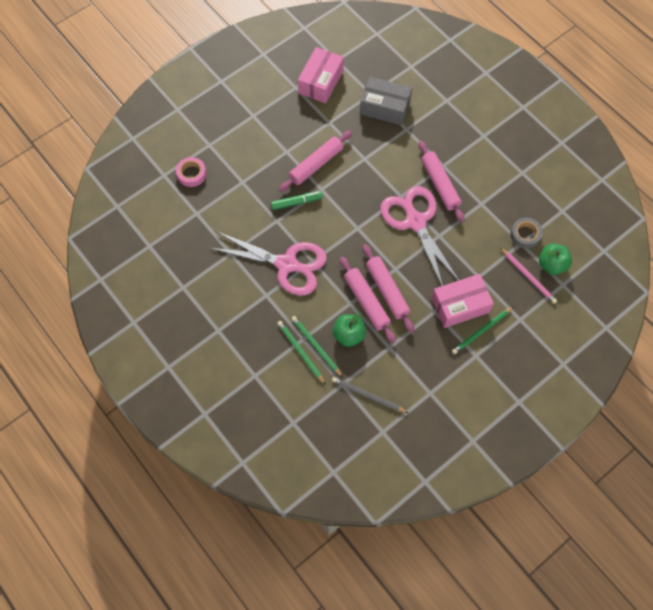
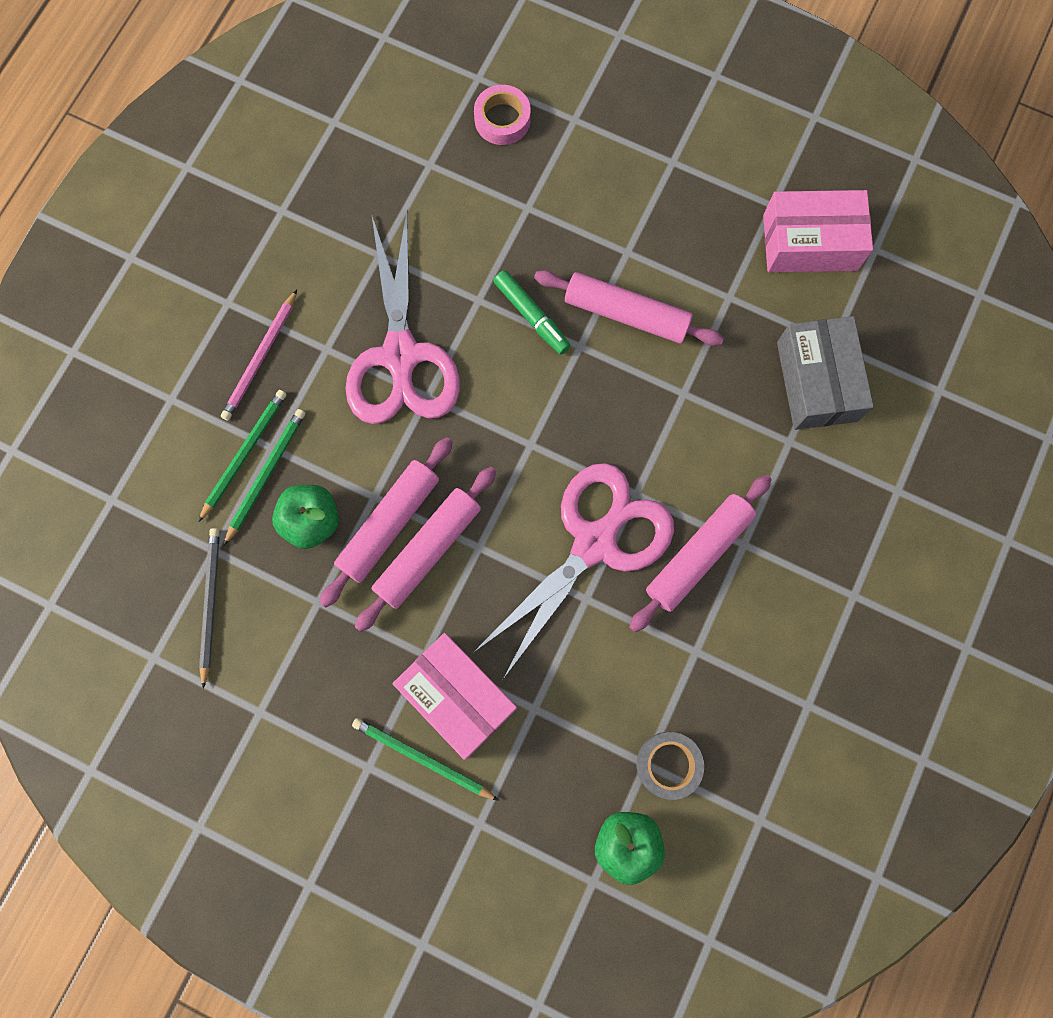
camera: 65 degrees right, 10 degrees up
pink pencil [500,247,557,304] -> pink pencil moved to [221,290,297,421]

